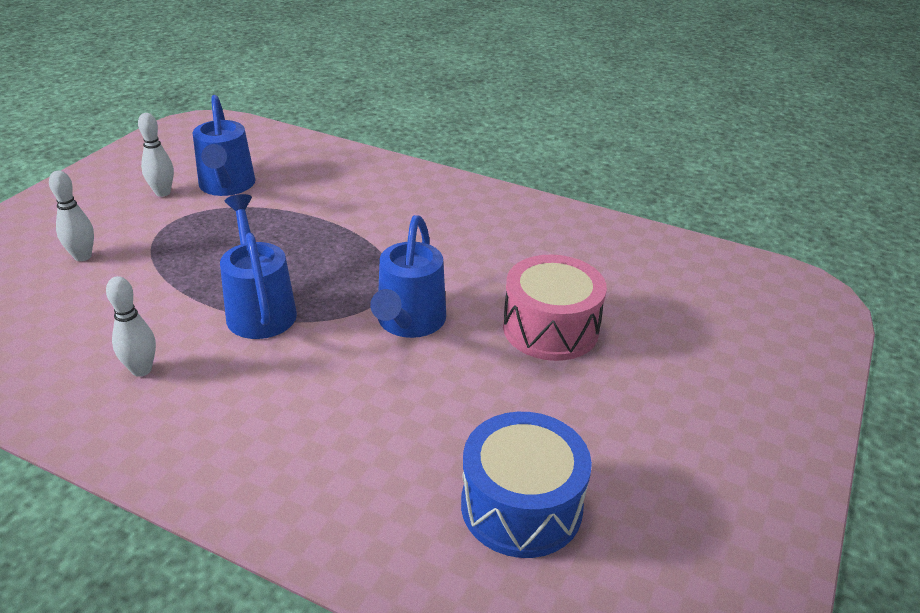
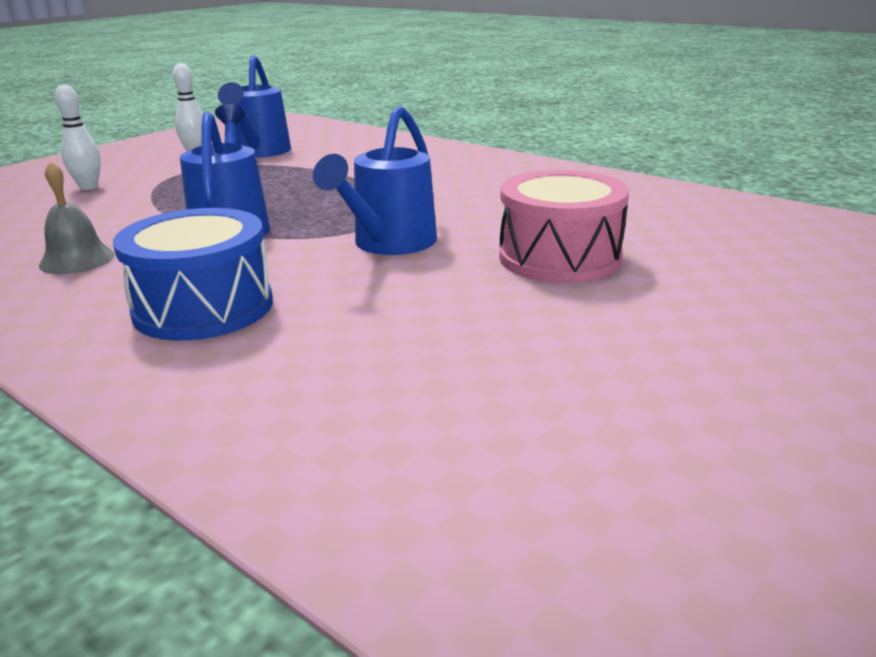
camera: 15 degrees right, 10 degrees down
white bowling pin [106,276,156,377] -> grey bell [39,161,114,274]
blue drum [461,412,592,558] -> blue drum moved to [113,208,273,341]

